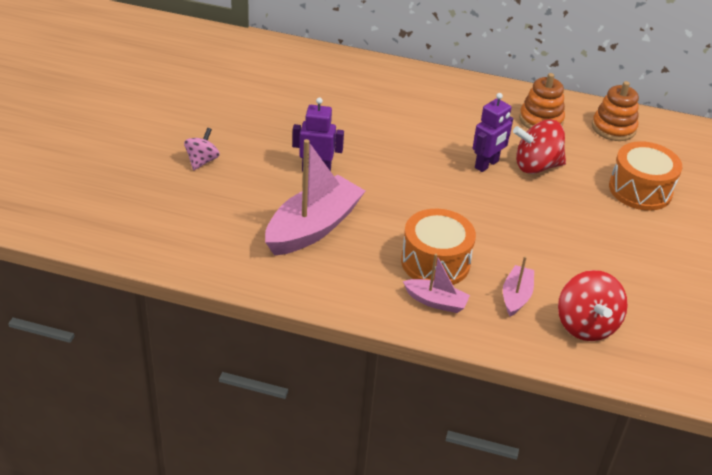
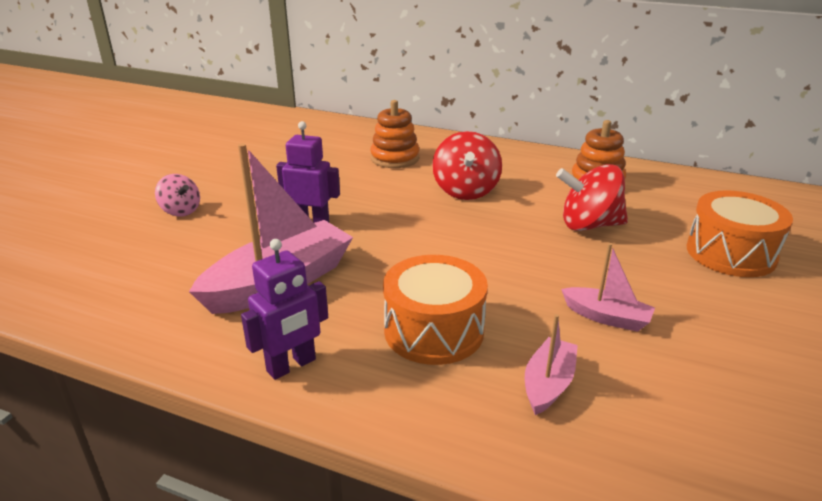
camera: 10 degrees right, 10 degrees down
pink spinning top [184,128,220,170] -> pink spinning top turned 105 degrees clockwise [155,174,200,217]
pink boat [403,254,470,313] -> pink boat moved to [561,243,655,332]
purple robot [473,93,513,172] -> purple robot moved to [241,239,328,380]
red spinning top [558,270,628,341] -> red spinning top moved to [432,131,502,200]
orange stacking toy [592,81,639,141] -> orange stacking toy moved to [370,100,419,168]

